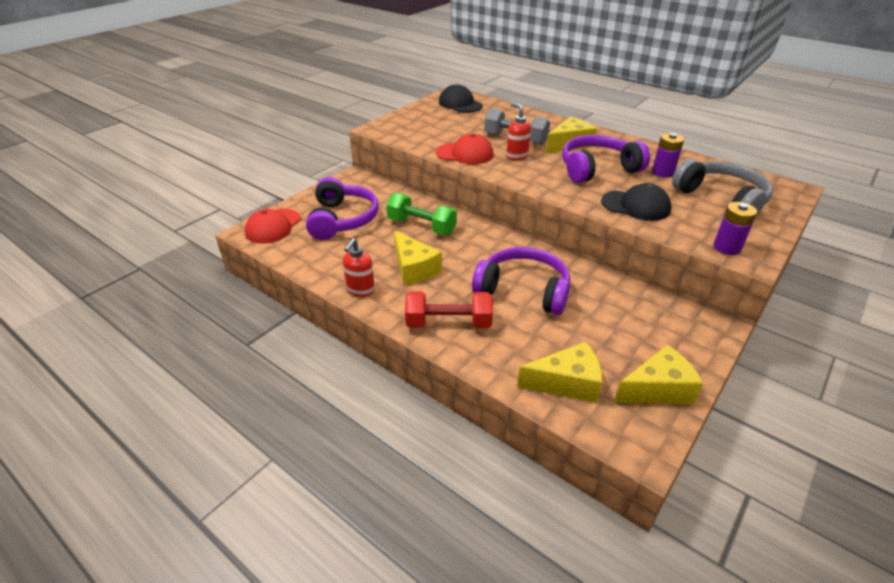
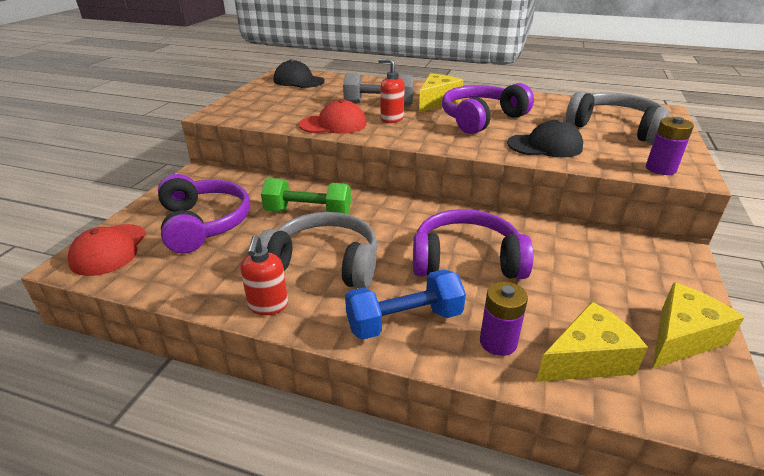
camera: 20 degrees left, 5 degrees down
yellow cheese [394,230,442,285] -> grey headphones [259,212,378,288]
red dumbbell [405,292,493,328] -> blue dumbbell [345,269,466,340]
purple battery [652,133,684,178] -> purple battery moved to [480,282,528,356]

